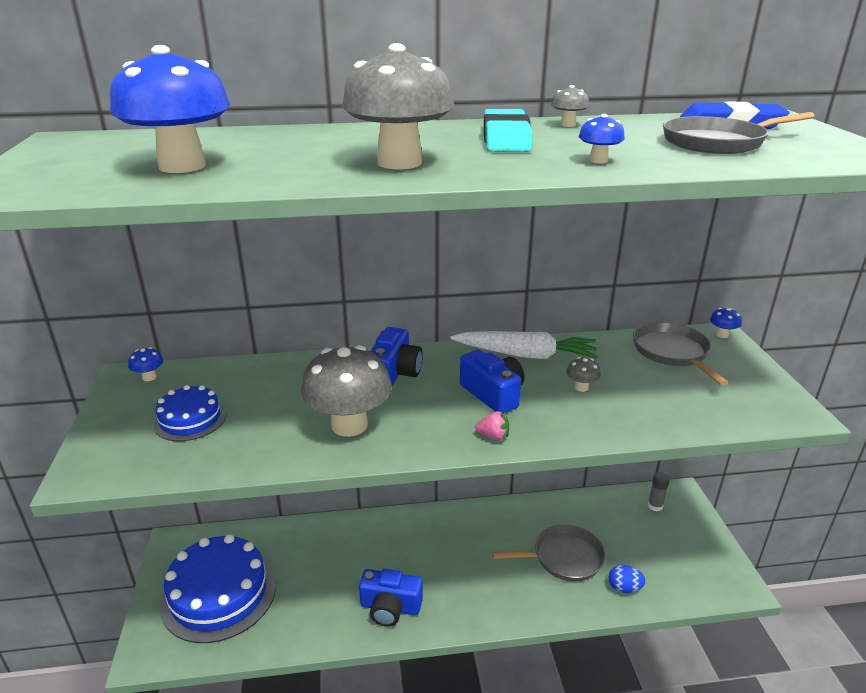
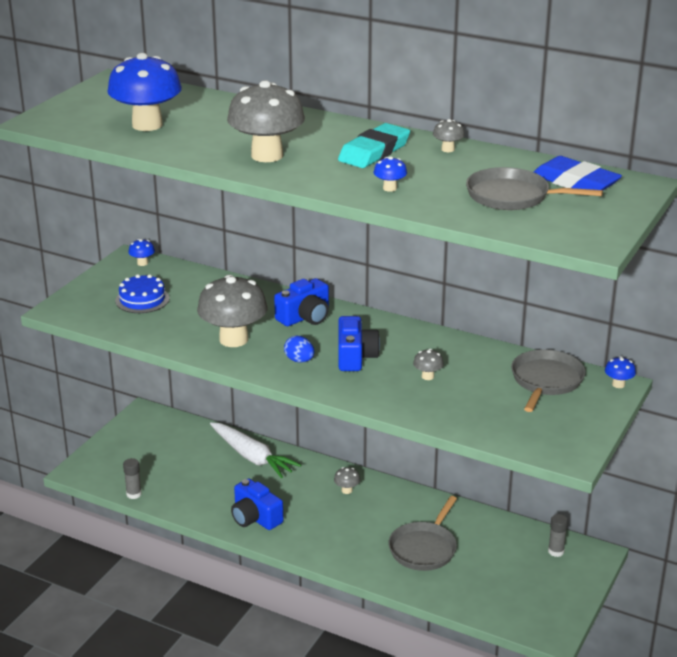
camera: 35 degrees right, 0 degrees up
blue cake [160,534,276,643] -> none
white carrot [450,331,598,359] -> white carrot moved to [210,422,301,478]
pink strawberry [475,411,509,440] -> none
grey pan [492,525,605,582] -> grey pan turned 90 degrees clockwise [389,496,457,571]
blue egg [608,565,646,593] -> blue egg moved to [284,336,314,363]
none -> grey glue stick [123,458,142,499]
none -> grey mushroom [334,467,360,494]

